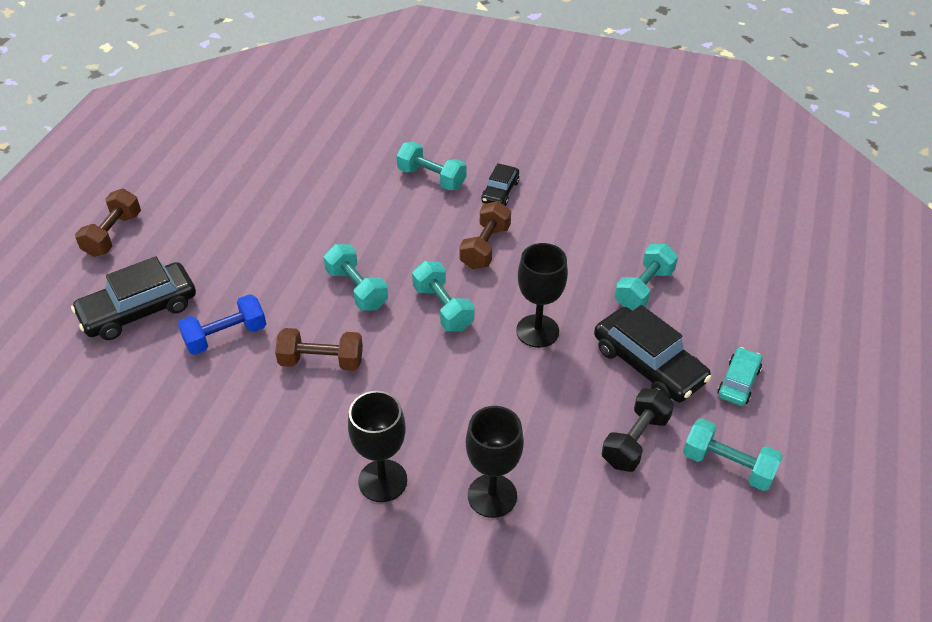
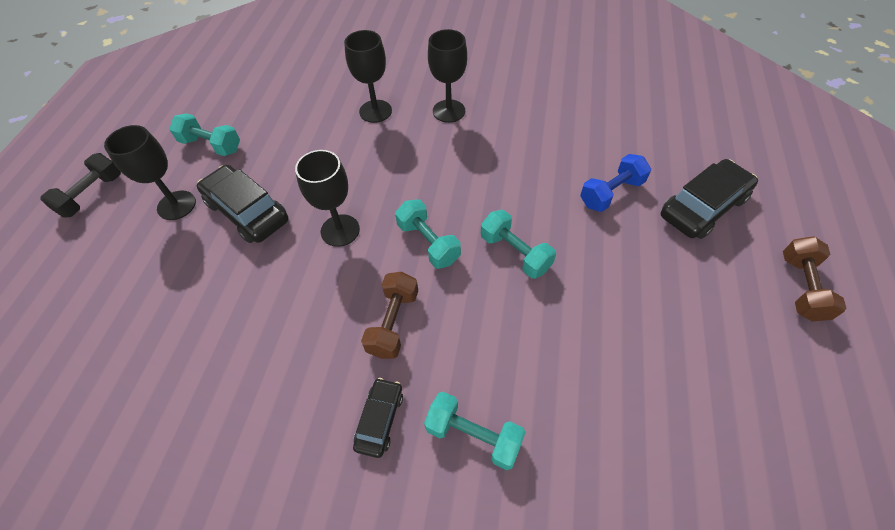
camera: 175 degrees right, 10 degrees up
brown dumbbell [275,328,363,371] -> none
black dumbbell [602,388,674,472] -> black dumbbell moved to [40,153,121,218]
turquoise dumbbell [614,244,678,310] -> none
turquoise car [717,347,762,406] -> black goblet [104,125,196,220]

